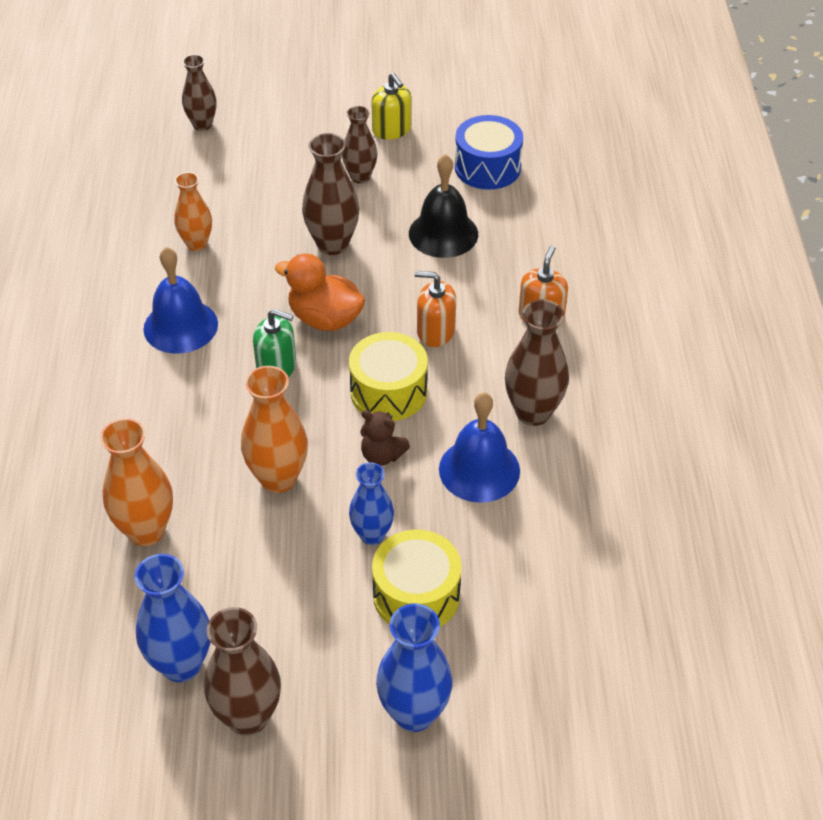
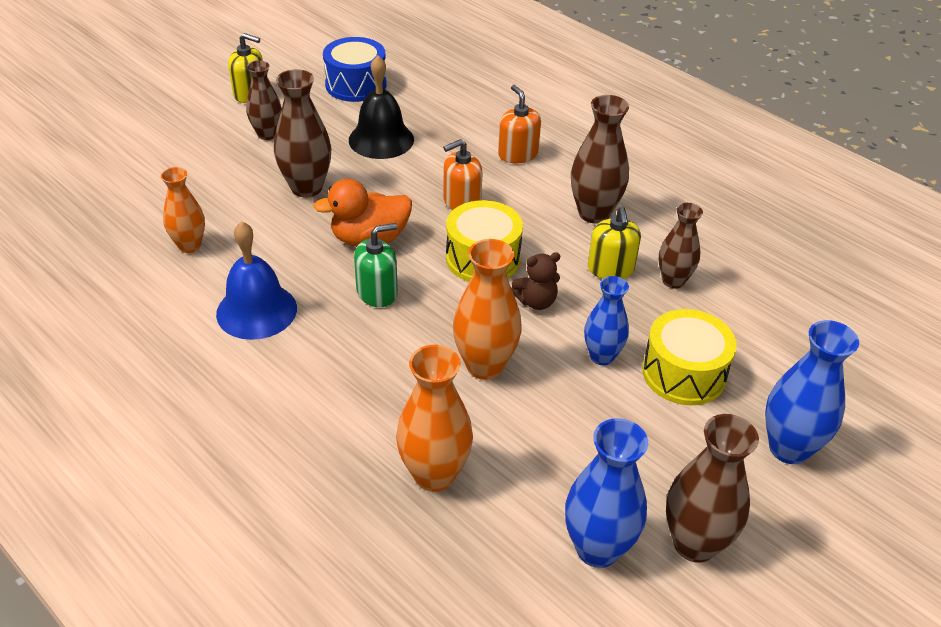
camera: 45 degrees left, 5 degrees down
brown vase [182,54,217,131] -> brown vase moved to [659,203,703,289]
blue bell [439,392,520,503] -> yellow soap dispenser [588,207,641,279]

